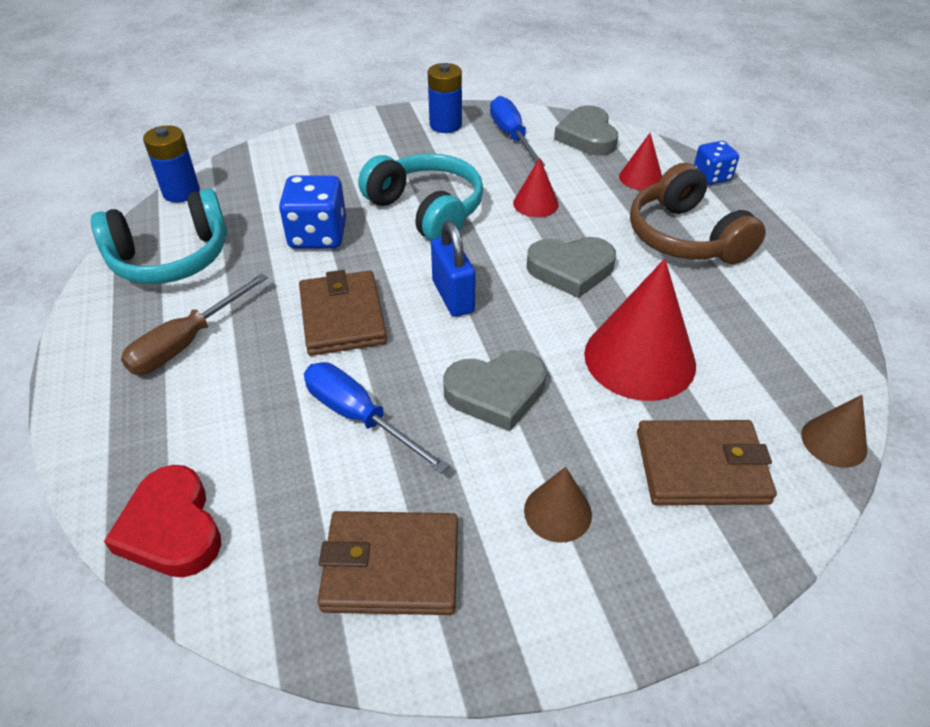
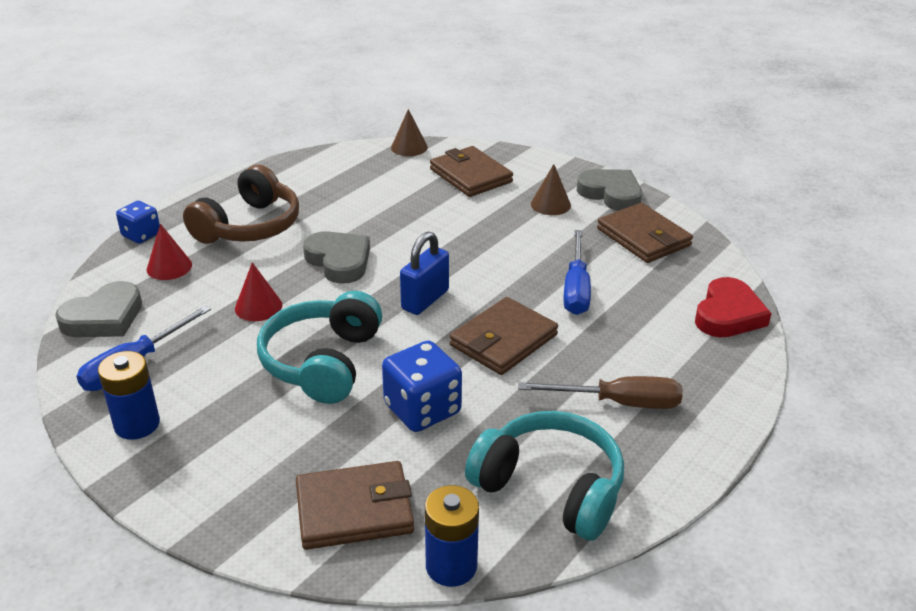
camera: 125 degrees left, 10 degrees down
grey heart [443,351,546,431] -> grey heart moved to [577,169,642,211]
red cone [584,259,696,401] -> none
none -> brown wallet [296,461,414,550]

